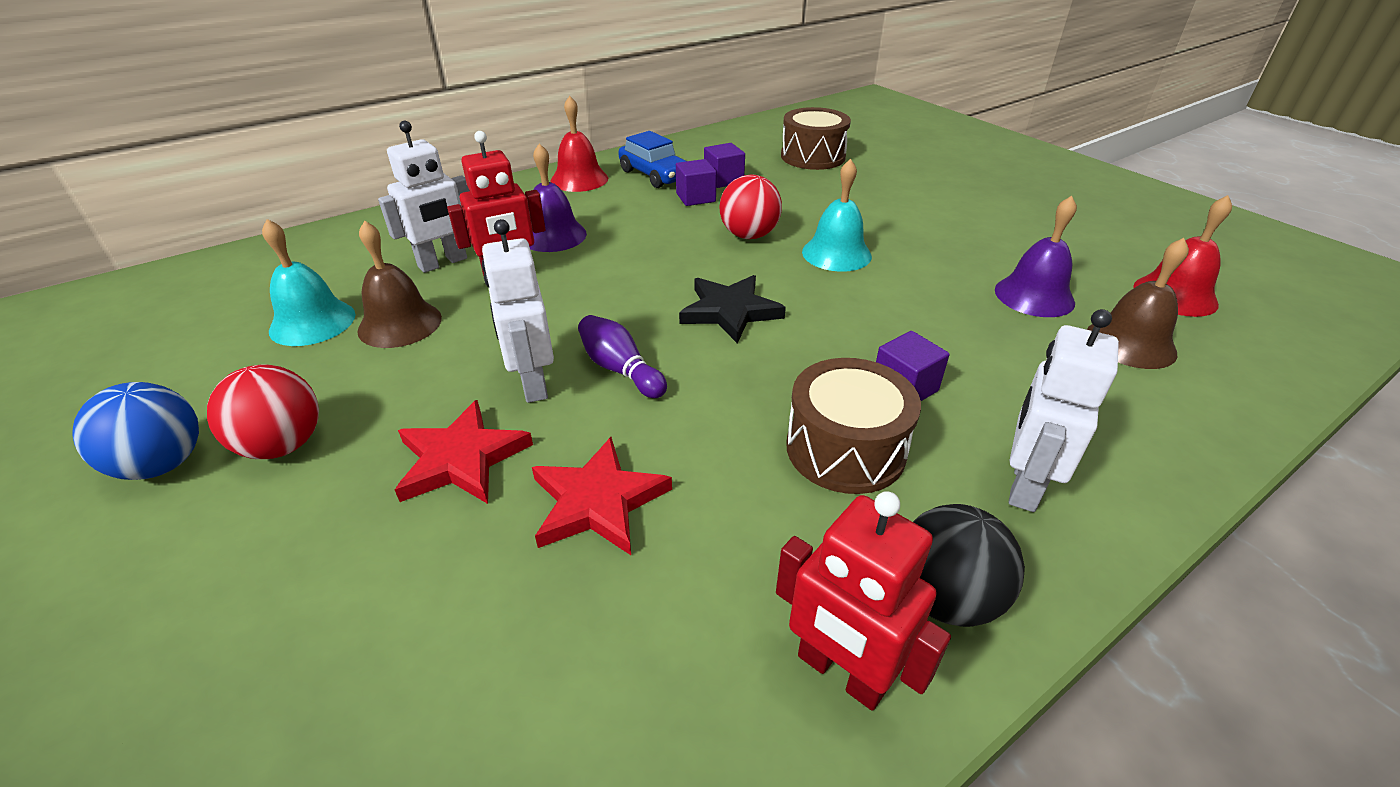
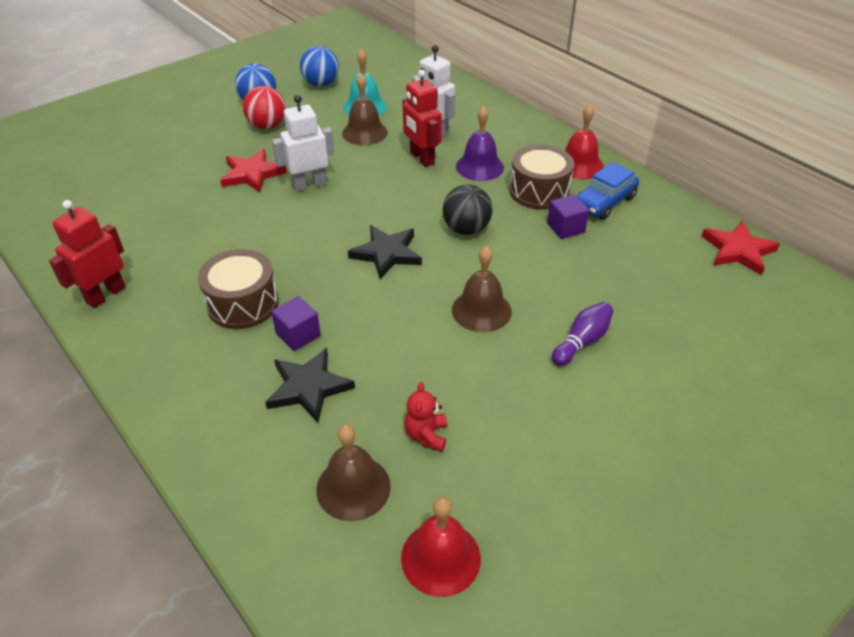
camera: 85 degrees right, 5 degrees up
red star [532,437,672,555] -> red star moved to [702,221,780,275]
purple bowling pin [578,315,667,398] -> purple bowling pin moved to [552,302,613,366]
purple cube [704,143,745,188] -> none
red ball [719,174,782,239] -> none
brown drum [781,107,851,170] -> brown drum moved to [509,145,574,210]
turquoise bell [802,159,872,272] -> brown bell [452,246,512,332]
black ball [913,504,1025,627] -> black ball moved to [443,185,493,235]
purple bell [995,196,1077,317] -> red teddy bear [404,382,447,451]
white robot [1009,309,1119,512] -> none
none -> black star [265,348,355,423]
none -> blue ball [300,46,339,87]

